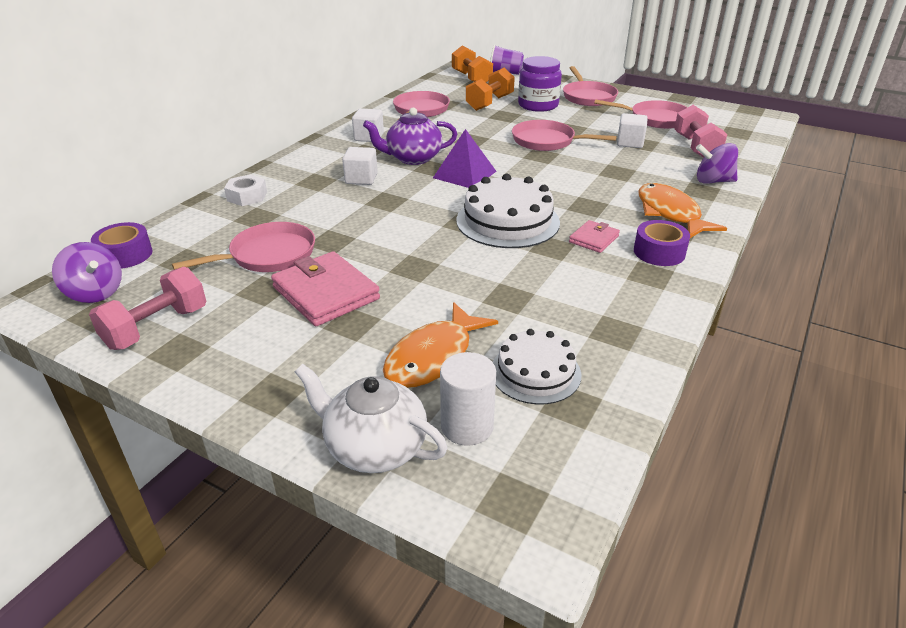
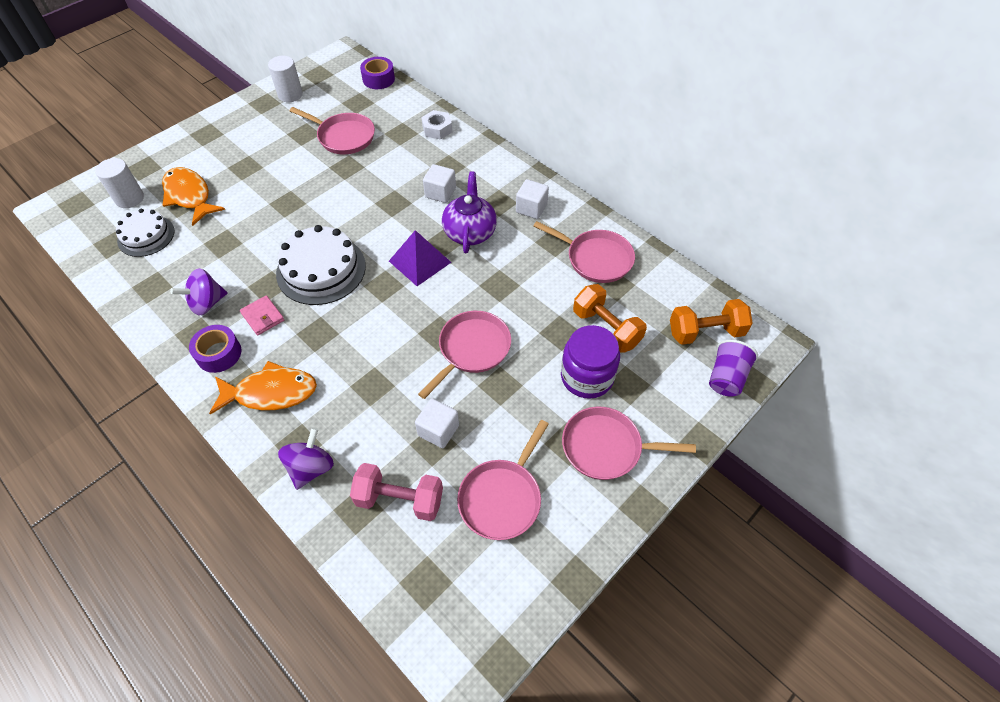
camera: 105 degrees right, 20 degrees up
purple spinning top [52,242,122,303] -> purple spinning top moved to [170,268,227,316]
pink dumbbell [89,267,206,350] -> white cylinder [268,56,303,102]
pink pan [172,222,315,272] -> pink pan turned 45 degrees counterclockwise [289,107,375,154]
pink wallet [271,251,380,326] -> none
white teapot [295,364,448,473] -> none

